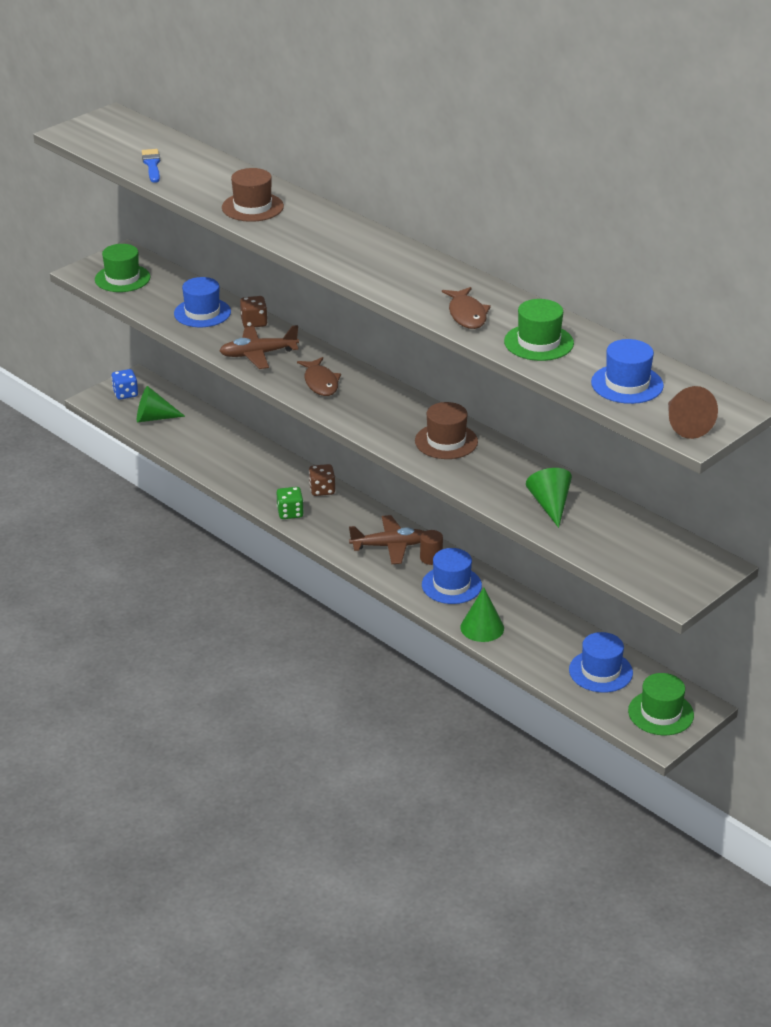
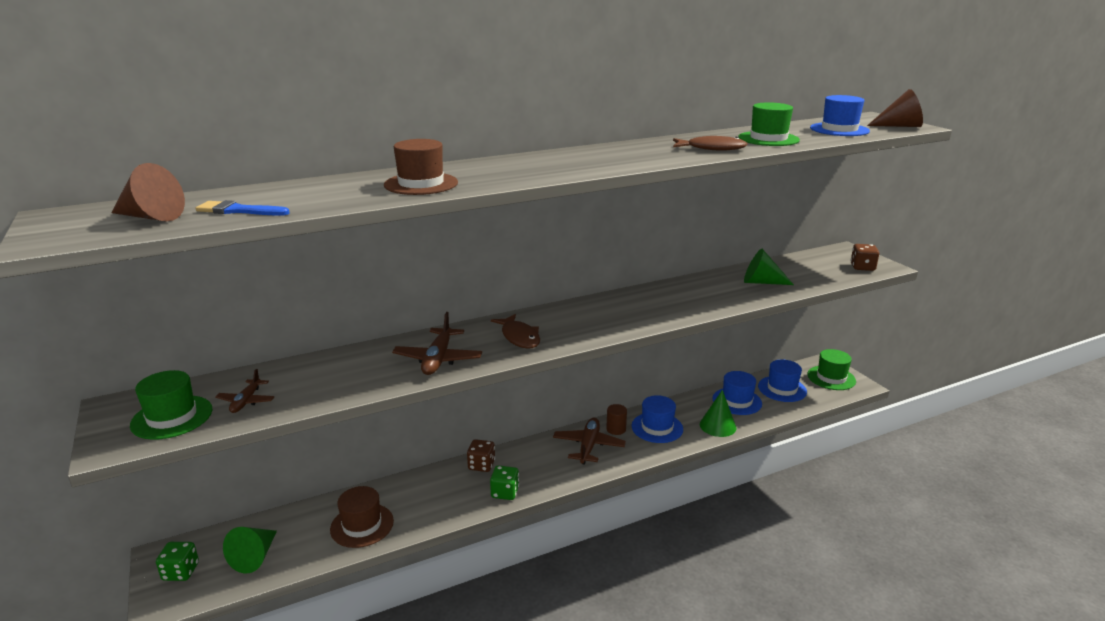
camera: 70 degrees left, 10 degrees down
blue dice [111,369,138,399] -> green dice [156,542,199,581]
blue hat [174,277,231,327] -> blue hat moved to [712,371,762,415]
brown dice [240,296,268,327] -> brown dice moved to [851,244,879,271]
brown fish [297,357,341,396] -> brown fish turned 60 degrees clockwise [491,314,540,349]
brown hat [415,402,478,459] -> brown hat moved to [330,486,394,548]
none -> brown cone [111,163,185,221]
none -> brown plane [215,369,274,413]

